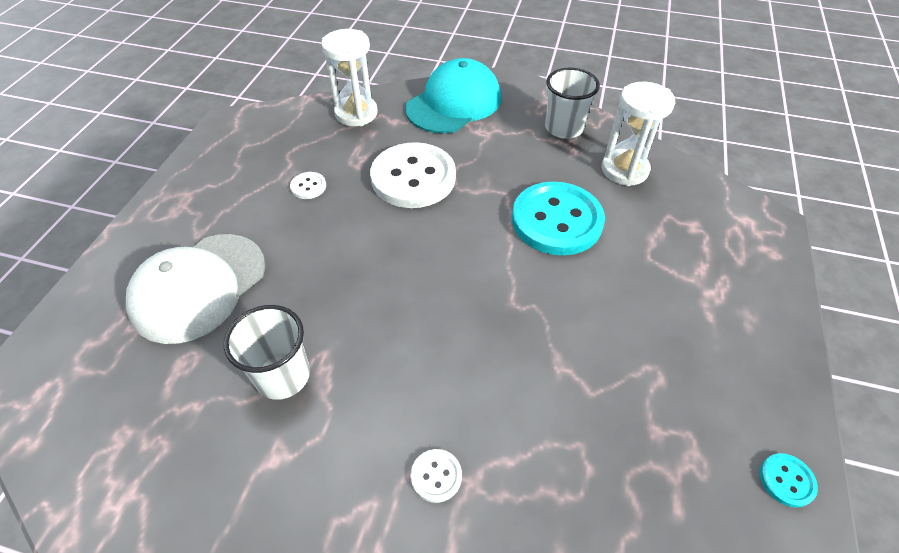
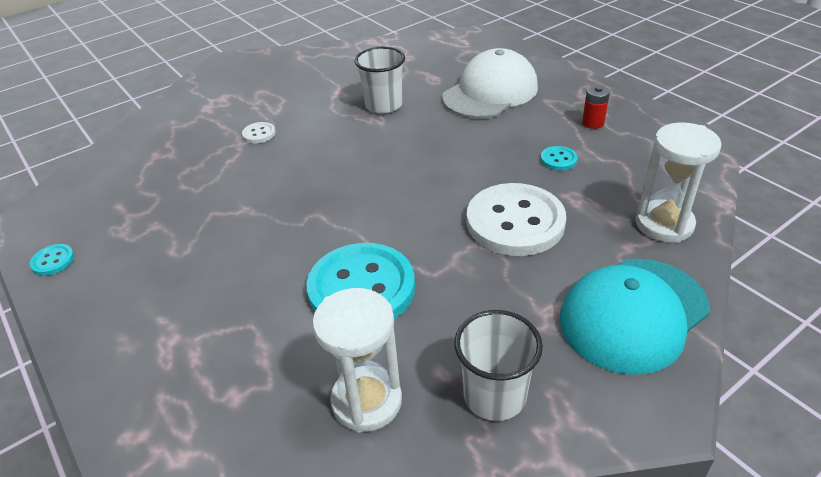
camera: 130 degrees right, 10 degrees down
white cap [126,234,265,344] -> white cap turned 60 degrees clockwise [442,48,538,118]
white button [290,172,326,199] -> turquoise button [540,146,577,170]
turquoise cap [405,58,501,133] -> turquoise cap turned 60 degrees clockwise [560,259,710,375]
none -> red battery [582,85,610,129]

